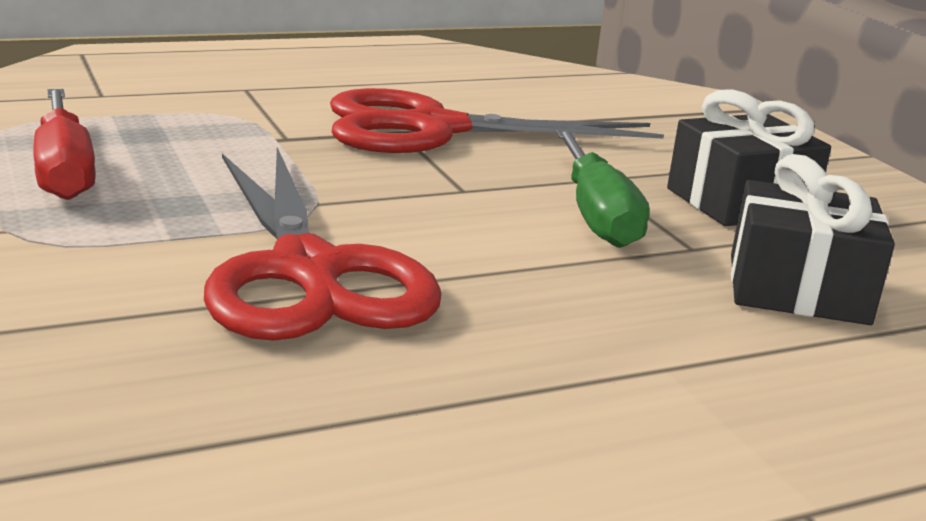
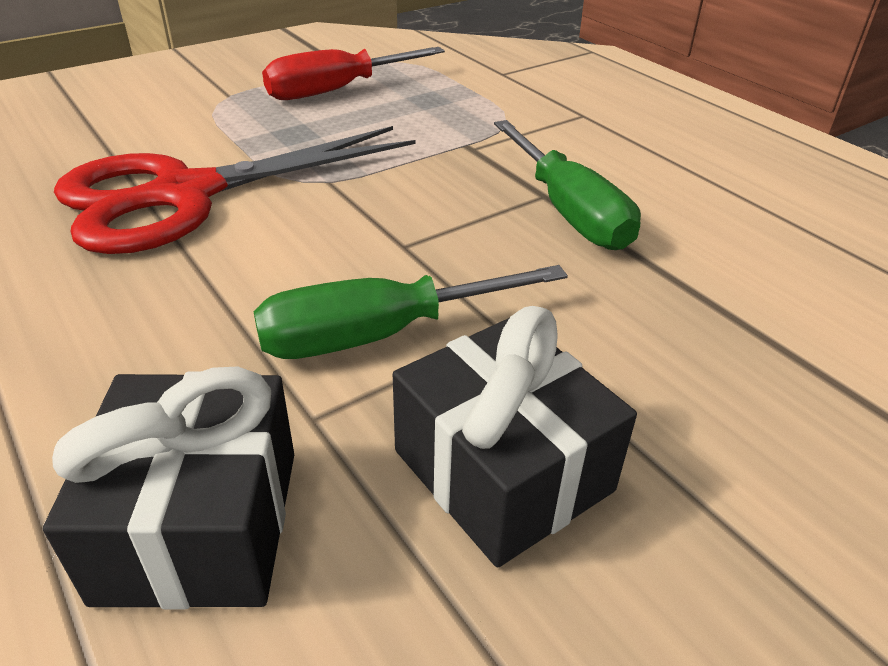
camera: 80 degrees right, 15 degrees up
red scissors [330,88,664,153] -> green screwdriver [494,120,641,250]

